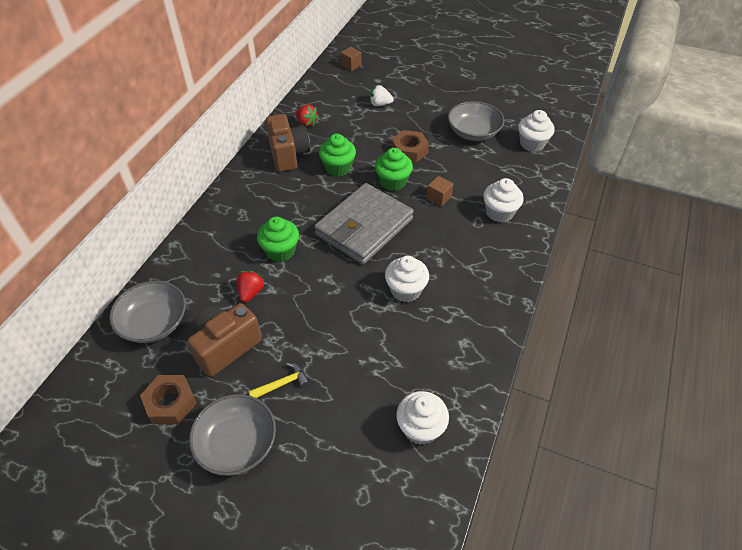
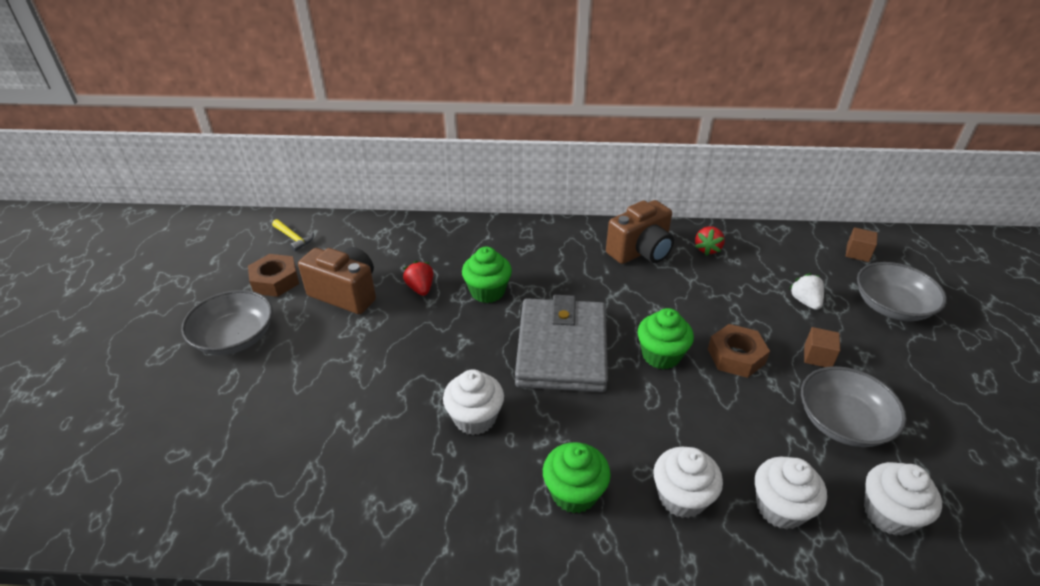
camera: 70 degrees right, 10 degrees down
grey bowl [109,281,186,343] -> grey bowl moved to [857,262,947,321]
red strawberry [237,271,265,302] -> red strawberry turned 105 degrees counterclockwise [403,261,434,296]
yellow hammer [248,363,309,398] -> yellow hammer moved to [272,219,314,252]
grey wallet [314,183,414,264] -> grey wallet turned 75 degrees clockwise [515,295,608,392]
green cupcake [319,134,356,176] -> green cupcake moved to [543,442,611,514]
white cupcake [396,391,449,445] -> white cupcake moved to [755,457,827,530]
brown cube [427,176,454,207] -> brown cube moved to [804,327,840,367]

